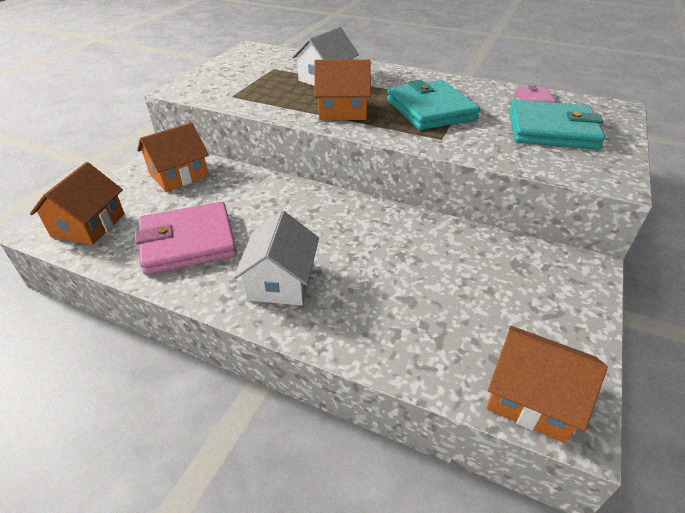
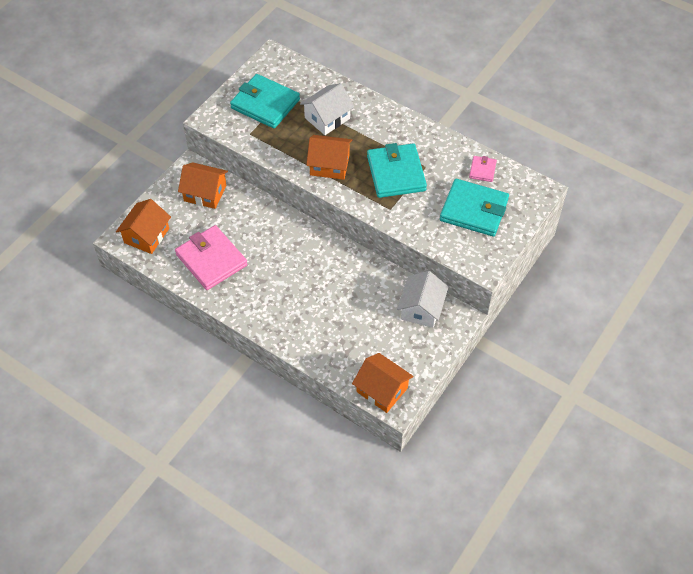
camera: 10 degrees right, 15 degrees up
pink wallet [135,202,237,275] -> pink wallet turned 60 degrees clockwise [175,225,247,290]
orange house [137,122,209,192] -> orange house turned 45 degrees clockwise [178,162,228,209]
white house [233,211,319,306] -> white house moved to [397,271,449,328]
none -> turquoise wallet [230,74,300,129]

